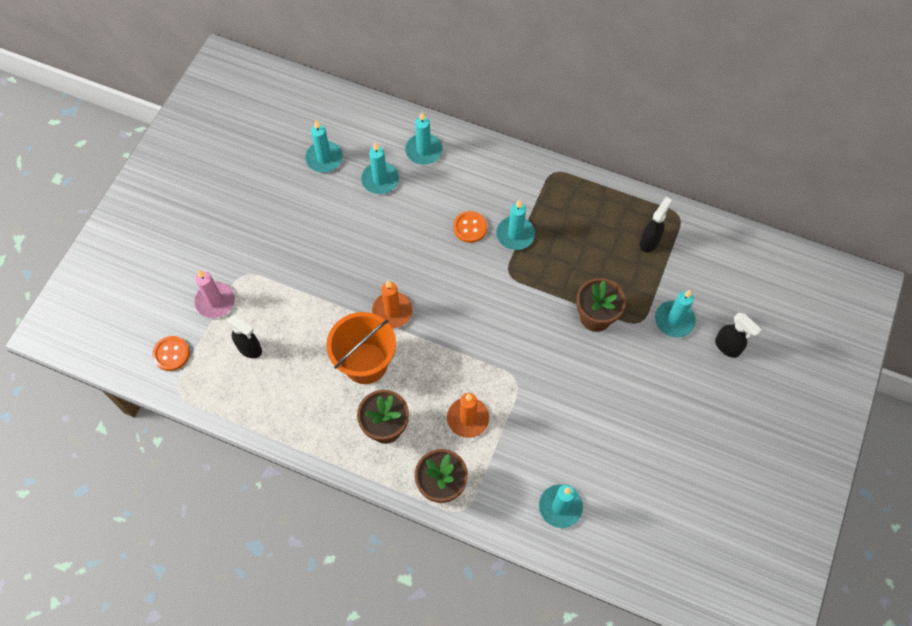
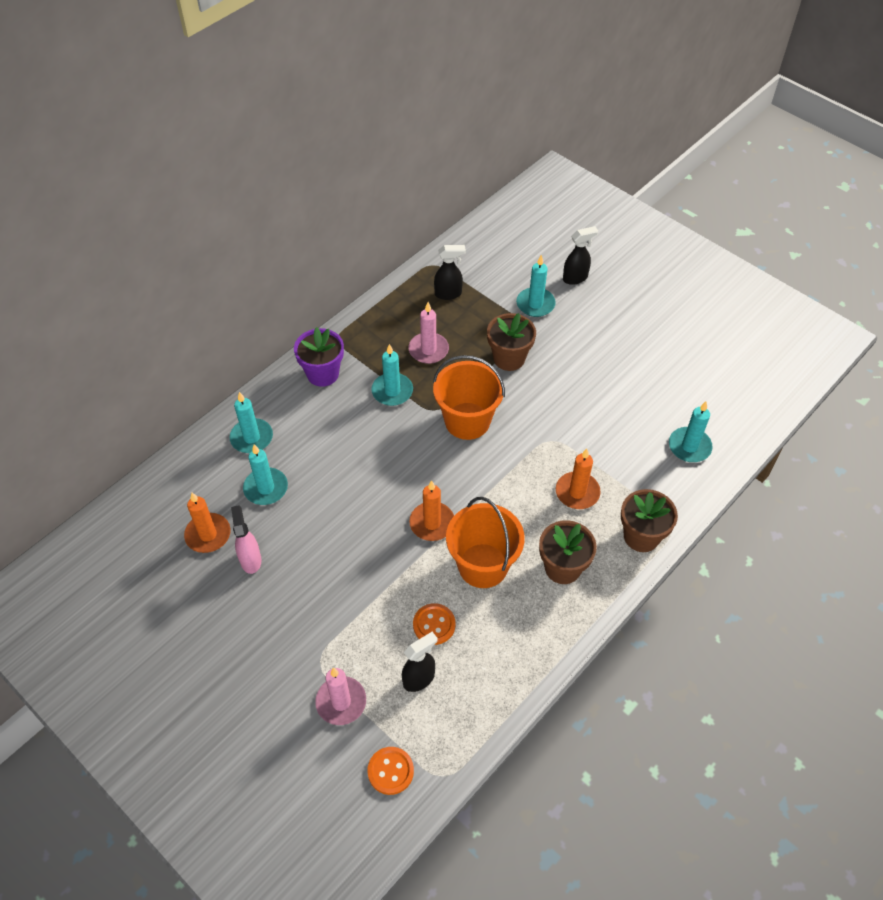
camera: 70 degrees left, 10 degrees down
turquoise candle [305,120,343,172] -> orange candle [184,493,231,553]
orange button [453,211,487,243] -> orange button moved to [413,603,455,645]
black spray bottle [640,197,672,252] -> black spray bottle turned 120 degrees clockwise [434,245,466,300]
none -> pink spray bottle [231,505,261,574]
none -> purple flower pot [294,327,344,387]
none -> pink candle [408,302,449,364]
none -> orange bucket [433,355,505,440]

